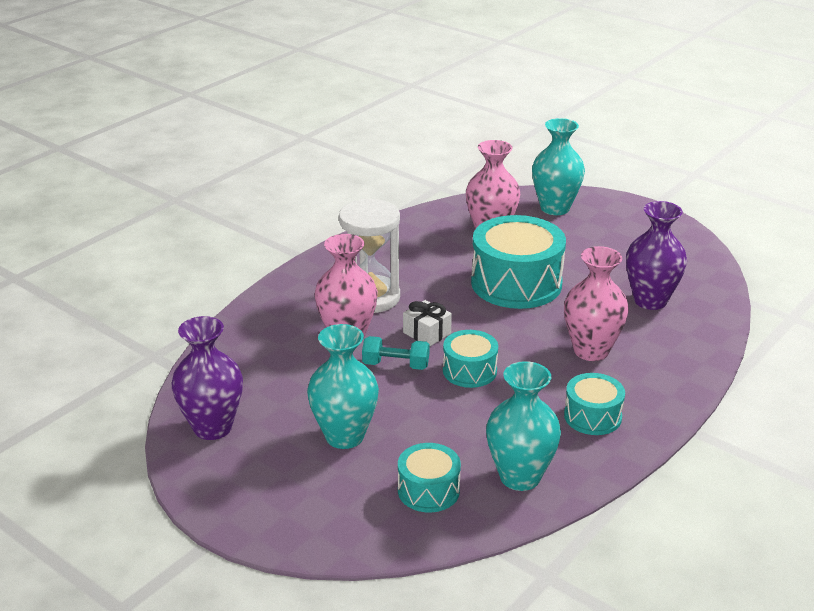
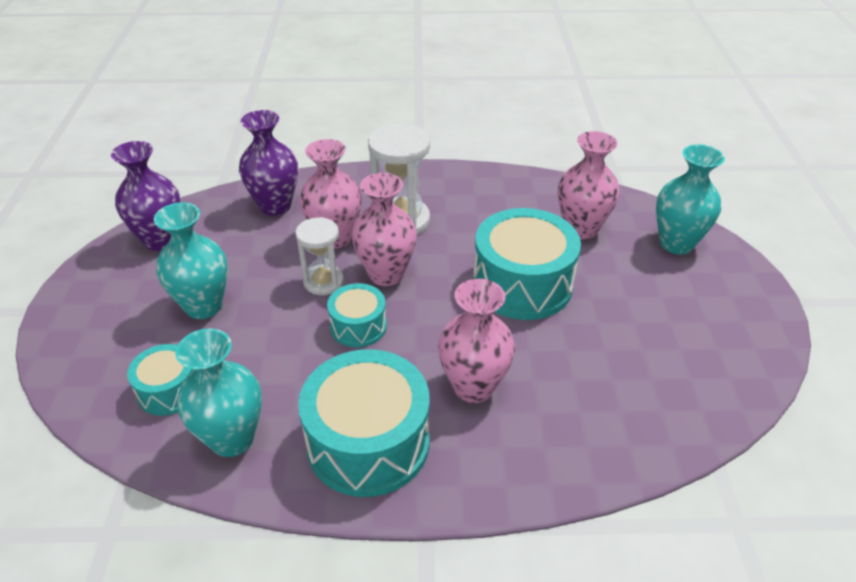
camera: 50 degrees right, 10 degrees up
turquoise dumbbell [362,336,429,370] -> white hourglass [295,217,344,295]
white gift [403,300,452,347] -> pink vase [352,173,417,286]
turquoise drum [564,373,625,435] -> turquoise drum [298,349,430,497], size x1.87
purple vase [626,201,687,310] -> purple vase moved to [239,110,298,216]

